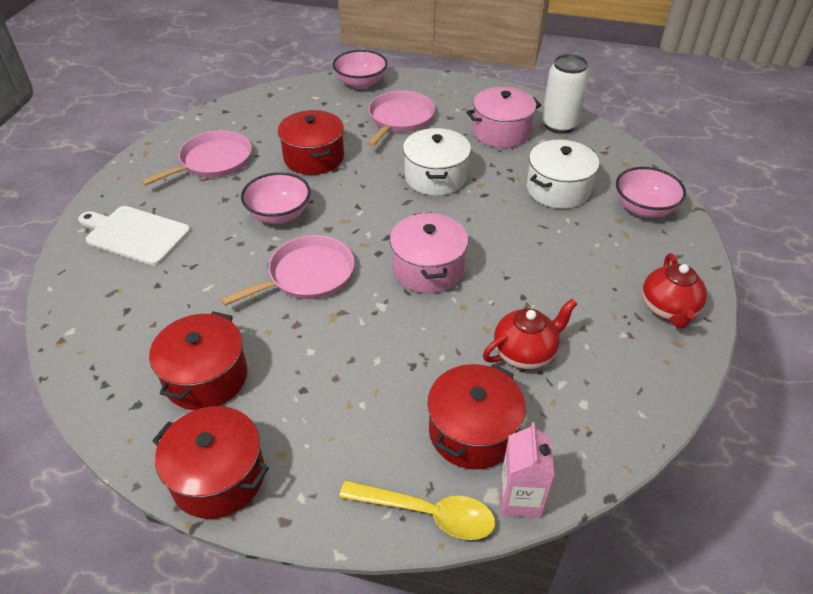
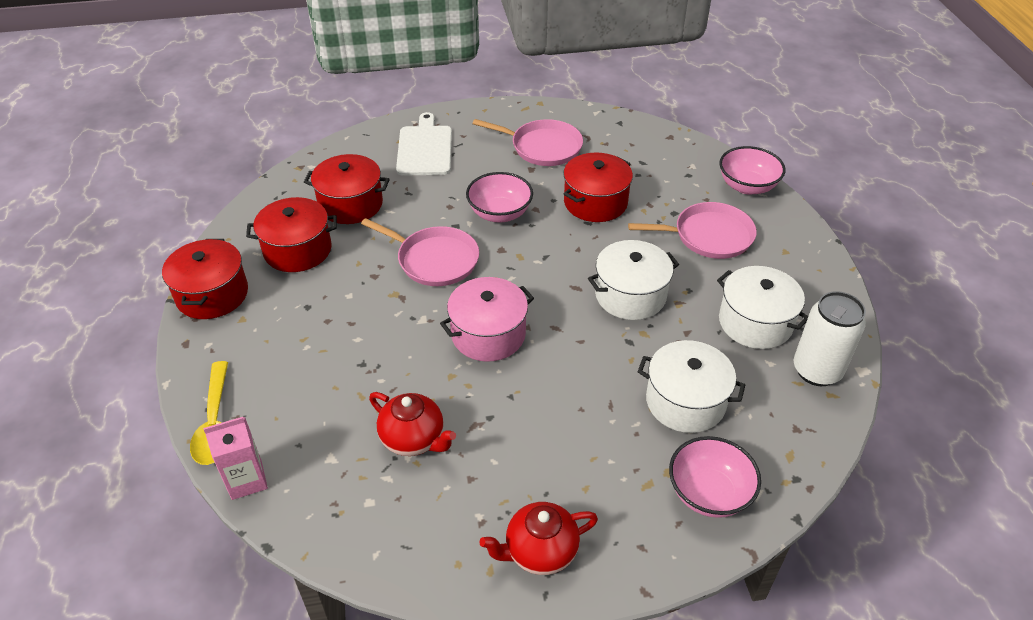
camera: 65 degrees right, 0 degrees up
red pot [428,364,526,470] -> red pot moved to [304,154,390,224]
pink pot [466,87,541,148] -> white pot [717,266,808,349]

